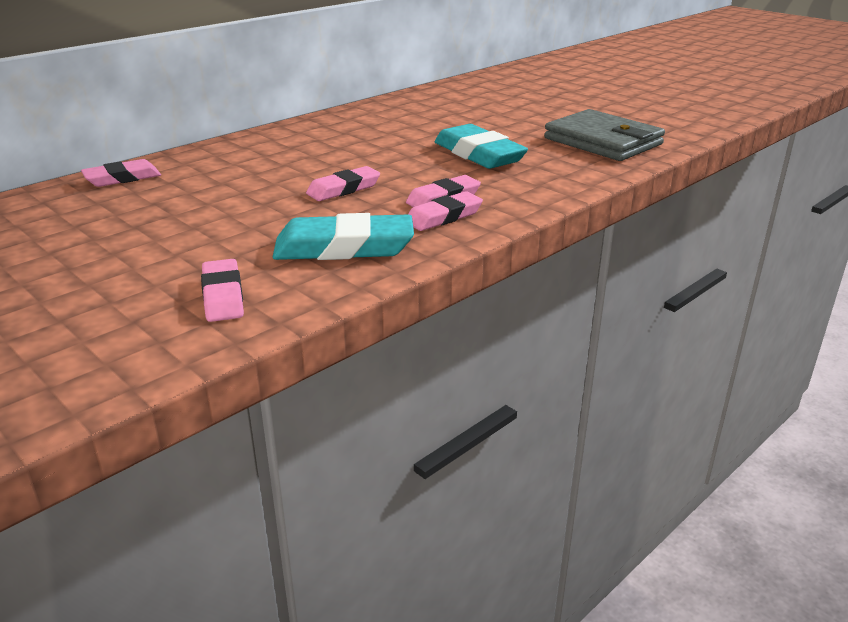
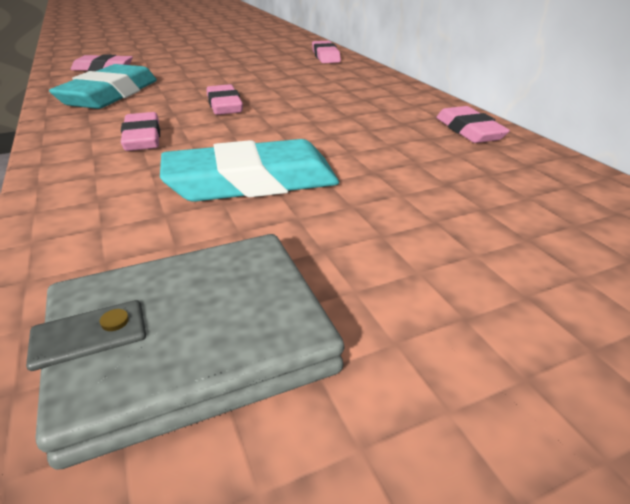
camera: 110 degrees right, 5 degrees up
pink eraser [408,191,483,231] -> pink eraser moved to [436,106,510,143]

